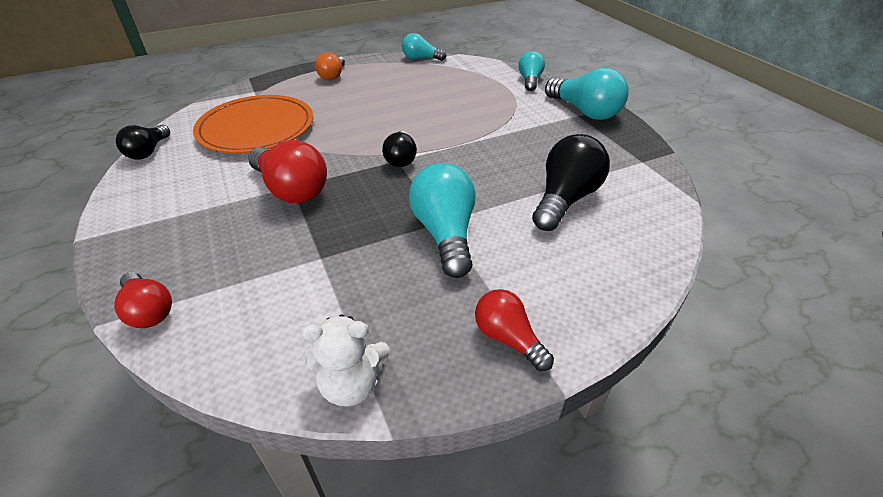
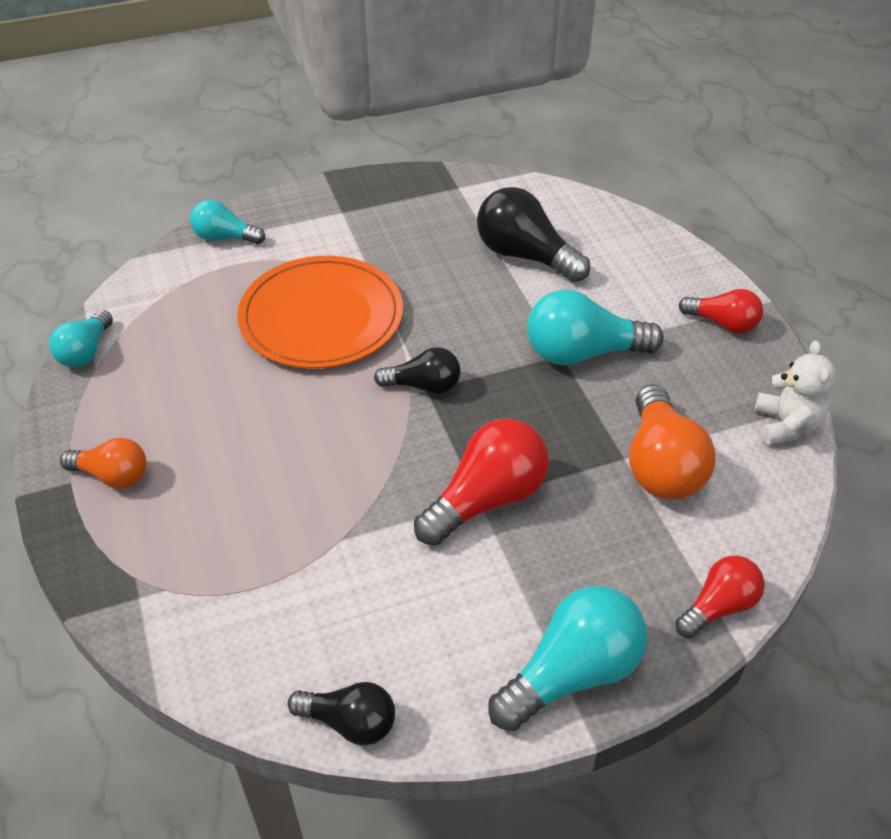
camera: 85 degrees left, 5 degrees up
orange plate [193,95,314,153] -> orange plate moved to [237,256,403,369]
red light bulb [475,289,554,371] -> red light bulb turned 120 degrees counterclockwise [679,289,763,333]
turquoise light bulb [545,68,629,120] -> turquoise light bulb moved to [488,586,647,731]
none -> orange light bulb [629,385,716,500]

